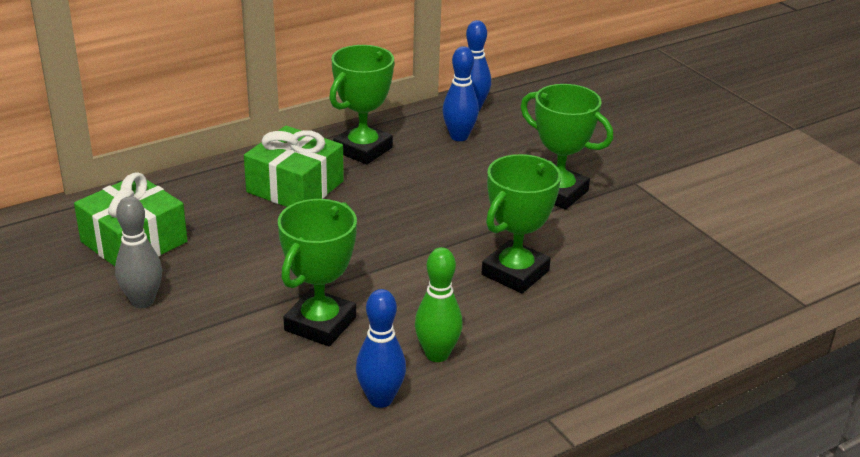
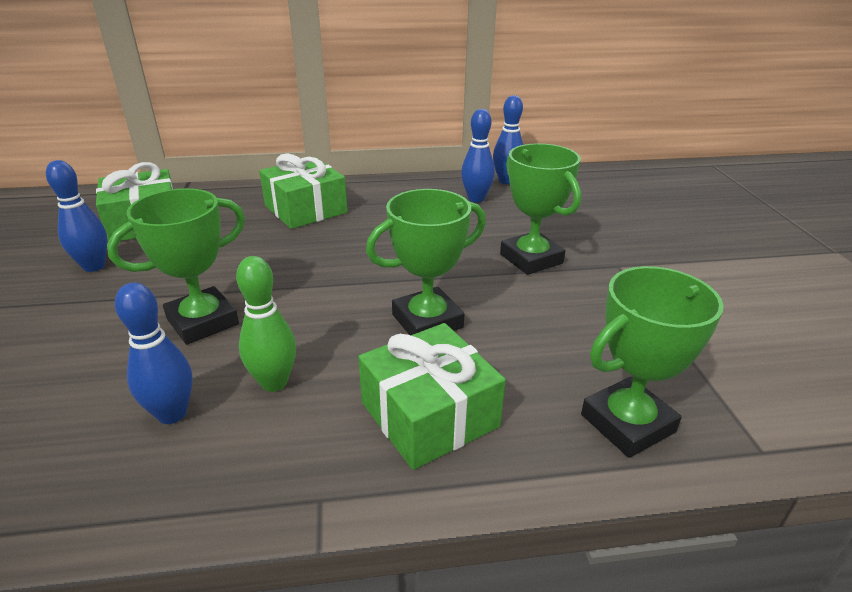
camera: 25 degrees right, 0 degrees up
grey bowling pin [115,196,162,308] -> blue bowling pin [46,160,108,272]
green trophy [329,45,395,164] -> green trophy moved to [581,266,724,458]
none -> green gift [358,323,506,470]

